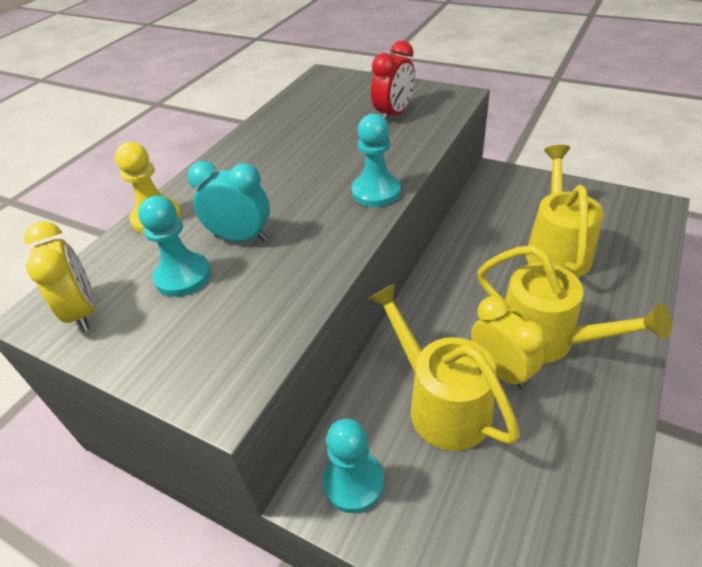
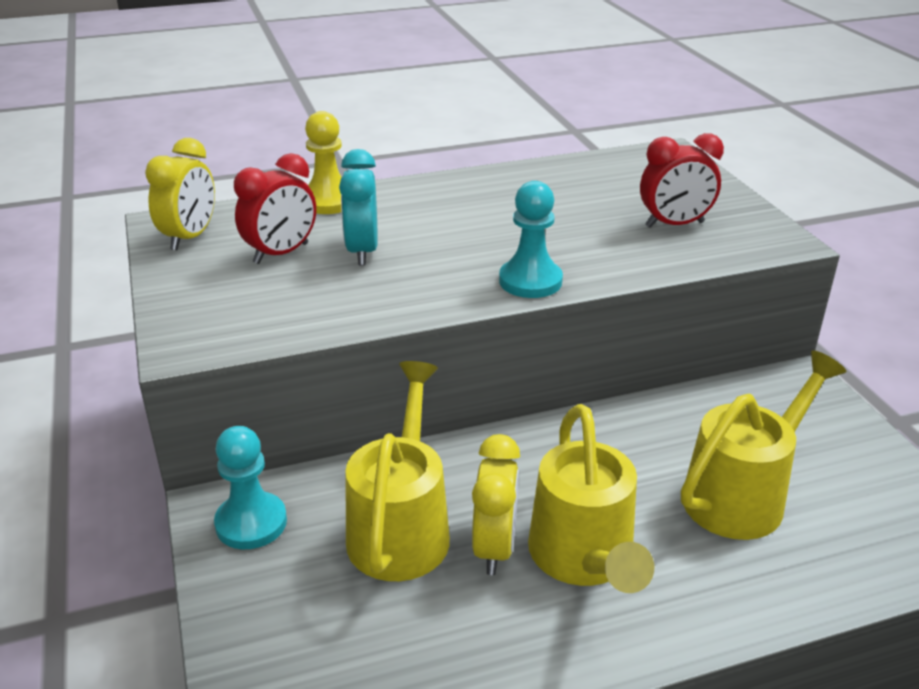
camera: 40 degrees right, 10 degrees down
turquoise pawn [138,196,211,297] -> red clock [234,153,316,264]
turquoise clock [187,161,270,242] -> turquoise clock turned 150 degrees counterclockwise [339,149,378,265]

